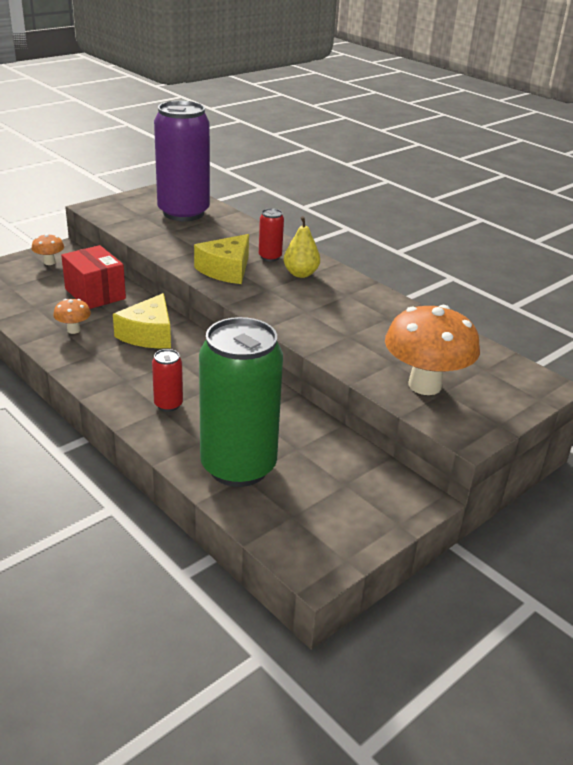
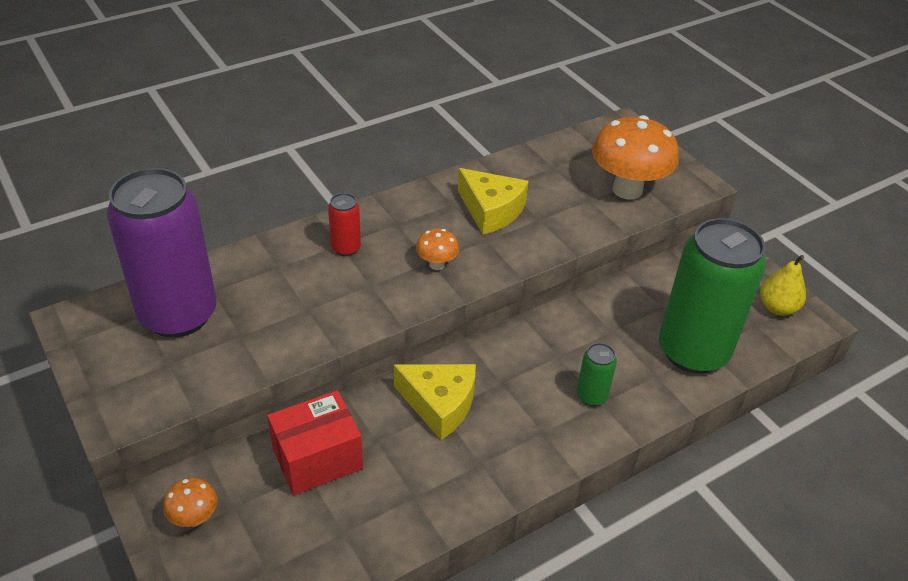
camera: 80 degrees left, 10 degrees up
orange mushroom [53,299,91,334] -> orange mushroom moved to [416,229,459,270]
red can [152,349,183,412] -> green can [576,343,617,406]
yellow cheese [194,234,249,284] -> yellow cheese moved to [458,168,529,234]
yellow pear [284,216,320,278] -> yellow pear moved to [760,255,806,316]

